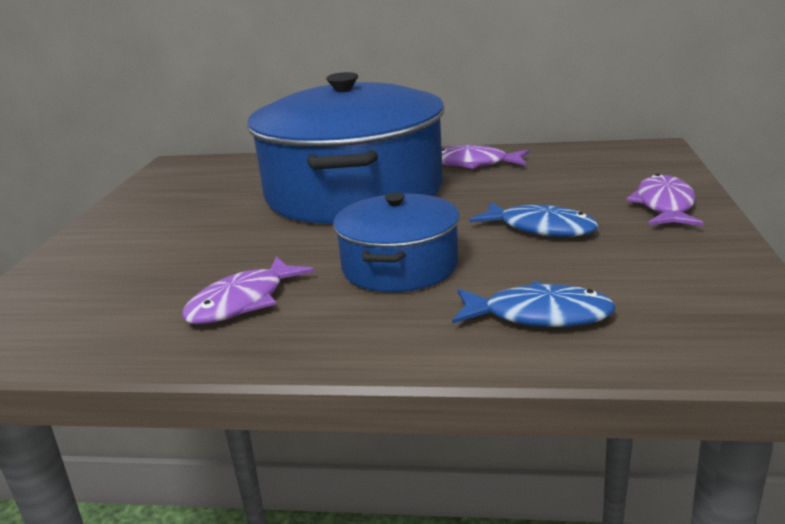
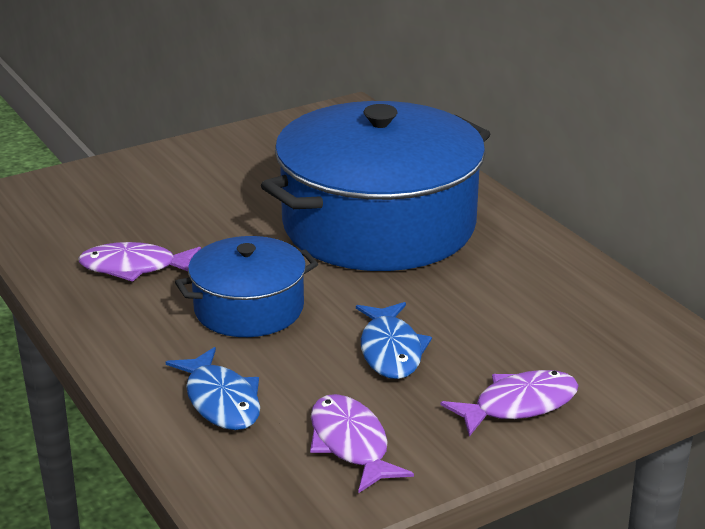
camera: 50 degrees right, 5 degrees up
purple fish [442,145,529,169] -> purple fish moved to [310,394,414,493]

